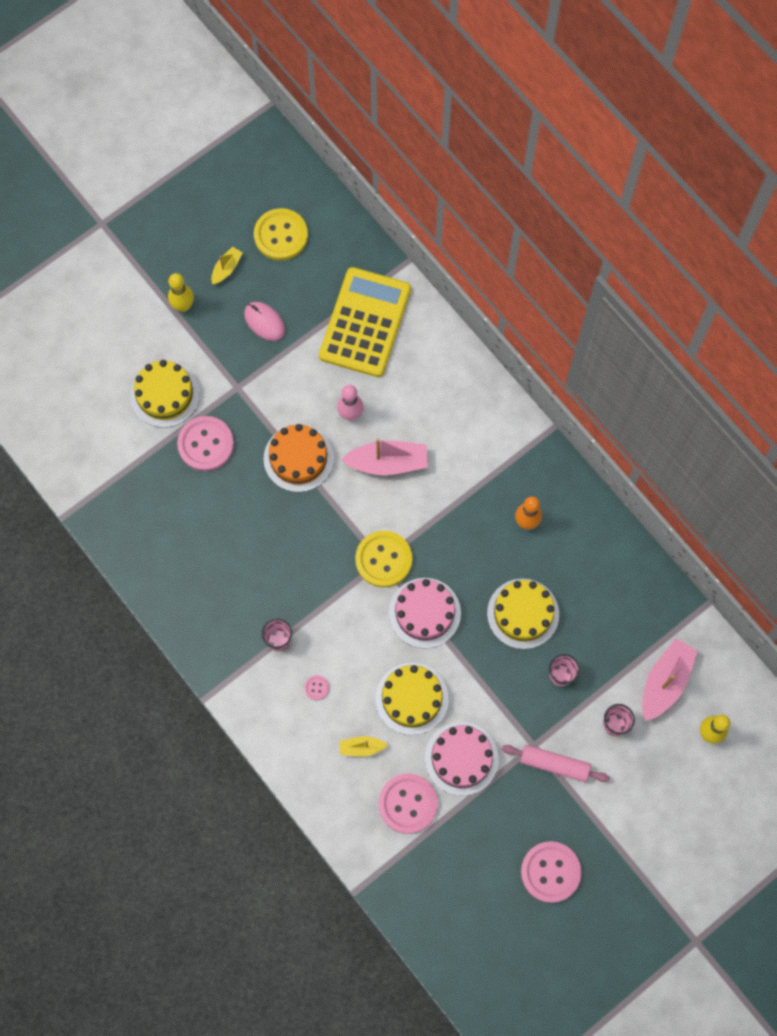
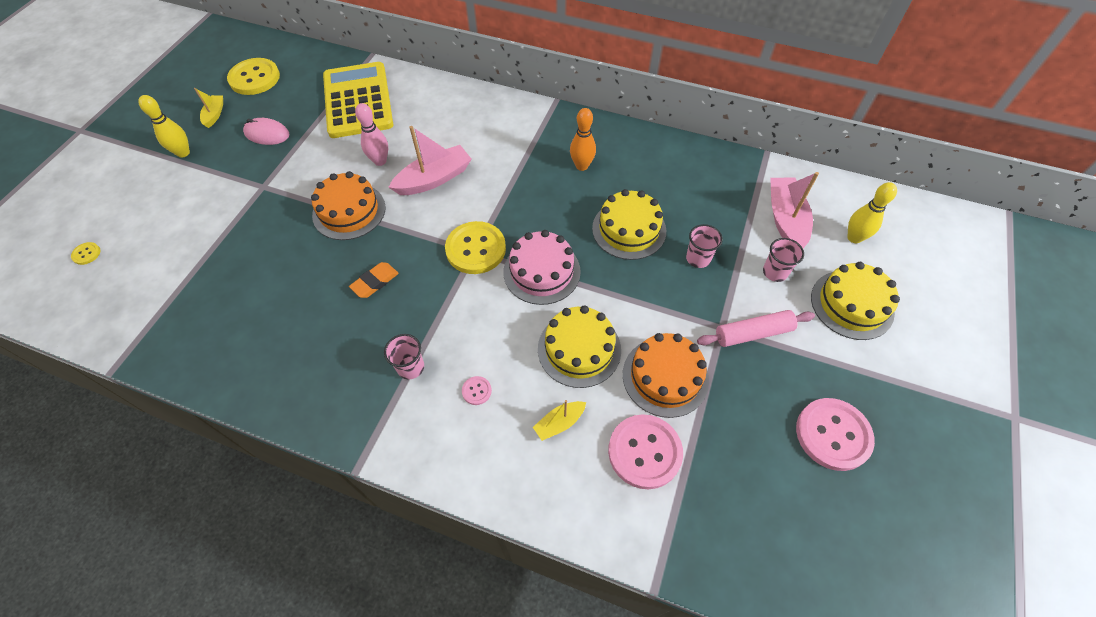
camera: 30 degrees left, 15 degrees down
yellow cake [130,360,200,428] -> yellow cake moved to [811,262,900,340]
pink button [177,416,234,471] -> none
pink cake [425,722,499,796] -> orange cake [623,333,709,418]
none -> yellow button [71,242,100,265]
none -> orange eraser [349,262,399,298]

